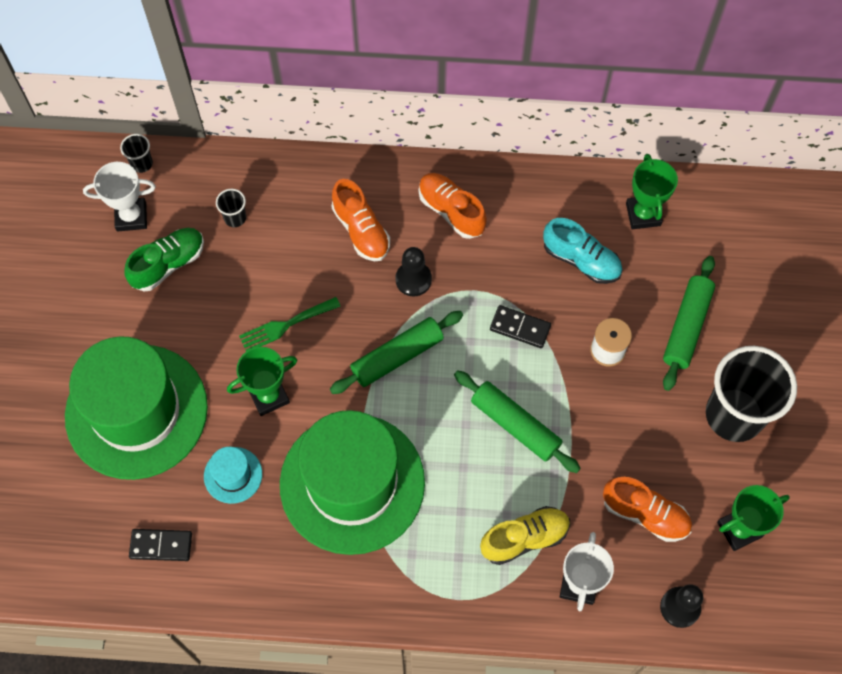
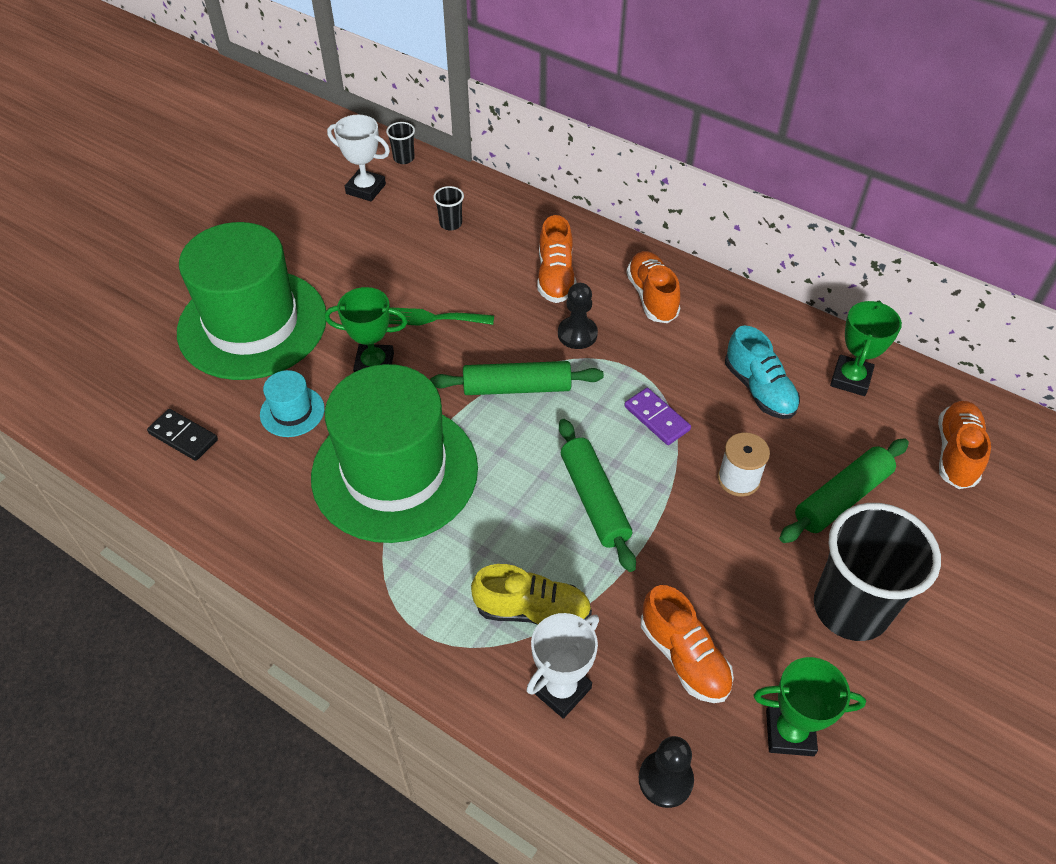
camera: 30 degrees right, 15 degrees down
green shoe [124,228,204,291] -> none
black domino [490,305,551,348] -> purple domino [624,388,691,445]
none -> orange shoe [938,401,991,489]

